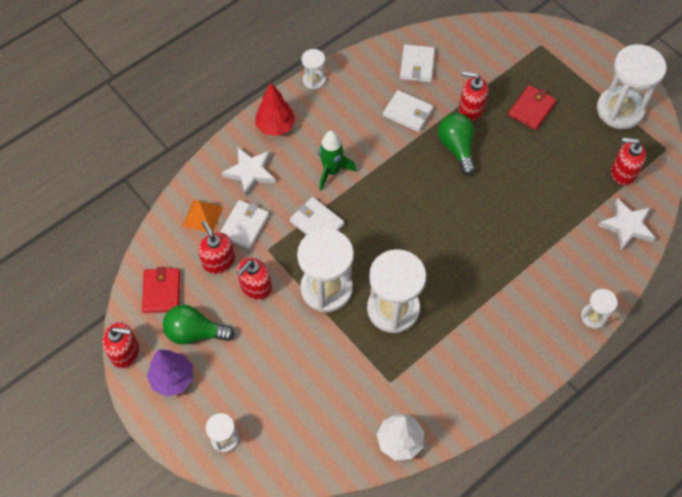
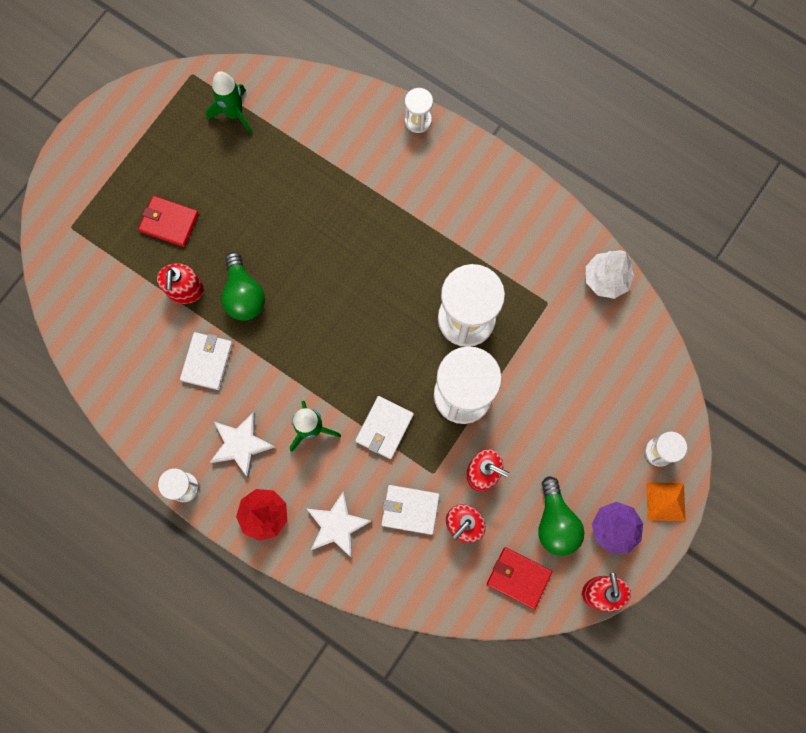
camera: 105 degrees left, 15 degrees up
red wallet [142,267,180,313] -> red wallet turned 45 degrees clockwise [487,547,552,609]
orange pyramid [183,200,223,233] -> orange pyramid moved to [646,482,686,521]
white wallet [400,44,435,82] -> none
green light bulb [438,113,475,175] -> green light bulb turned 75 degrees counterclockwise [221,252,265,321]
white hourglass [597,44,667,129] -> none
white star [598,198,655,251] -> white star moved to [210,412,275,478]
red soap dispenser [611,138,646,186] -> green rocket [206,71,253,134]

